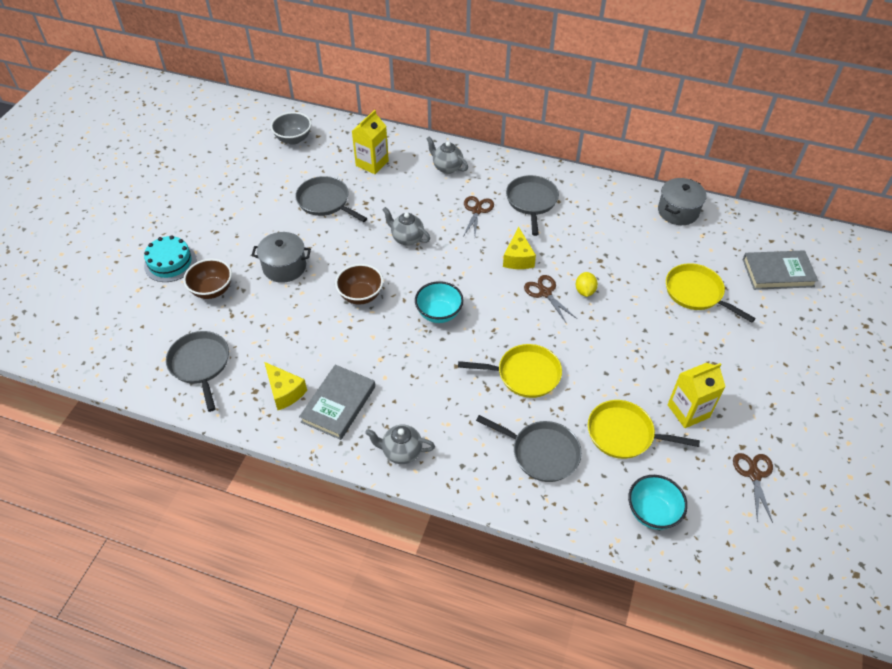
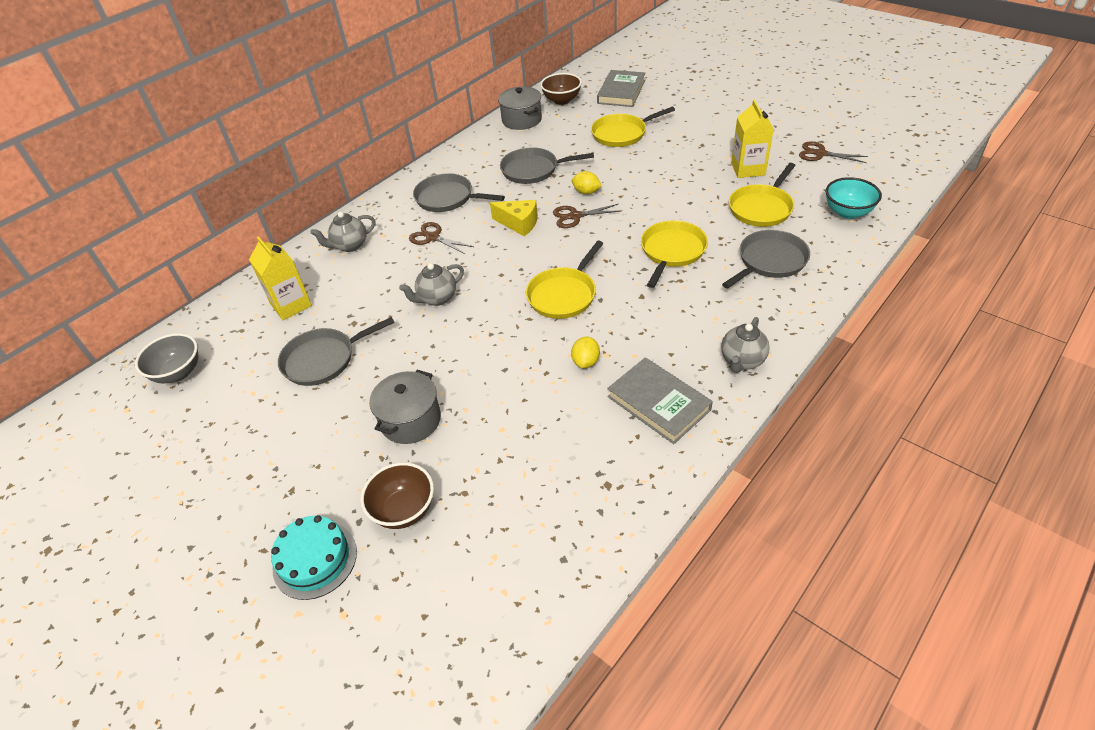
camera: 65 degrees left, 5 degrees down
grey pan [166,331,229,412] -> grey pan moved to [500,147,594,184]
yellow cheese [264,362,307,410] -> none
brown bowl [335,264,383,305] -> brown bowl moved to [540,73,582,105]
turquoise bowl [415,281,464,323] -> yellow pan [526,241,604,319]
none -> yellow lemon [571,337,600,368]

